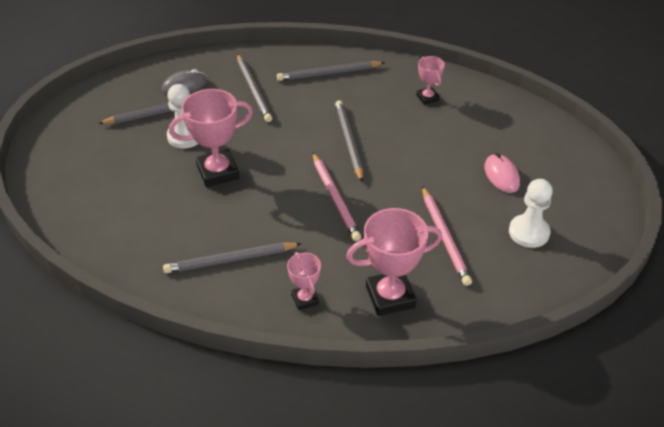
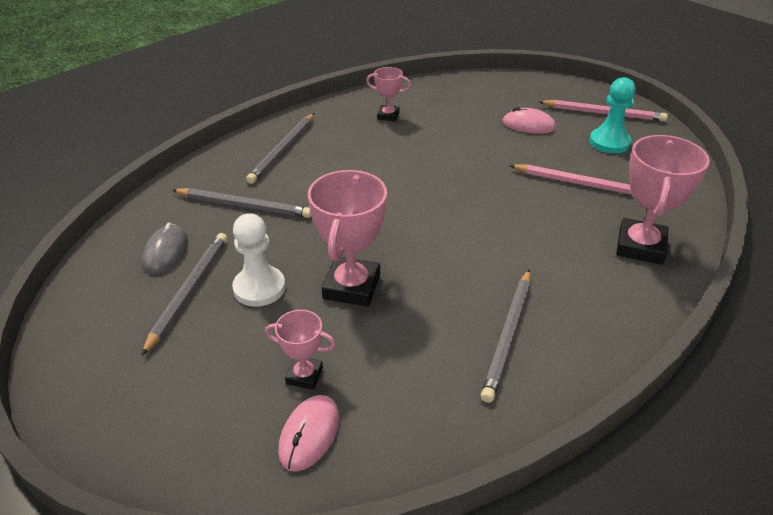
camera: 55 degrees left, 5 degrees down
pink trophy [287,252,321,310] -> pink trophy moved to [265,310,335,390]
pink pencil [313,153,361,241] -> pink pencil moved to [539,100,668,122]
grey pencil [335,100,363,182] -> none
white pawn [509,179,553,248] -> turquoise pawn [589,77,636,153]
none -> pink mouse [278,395,339,472]

